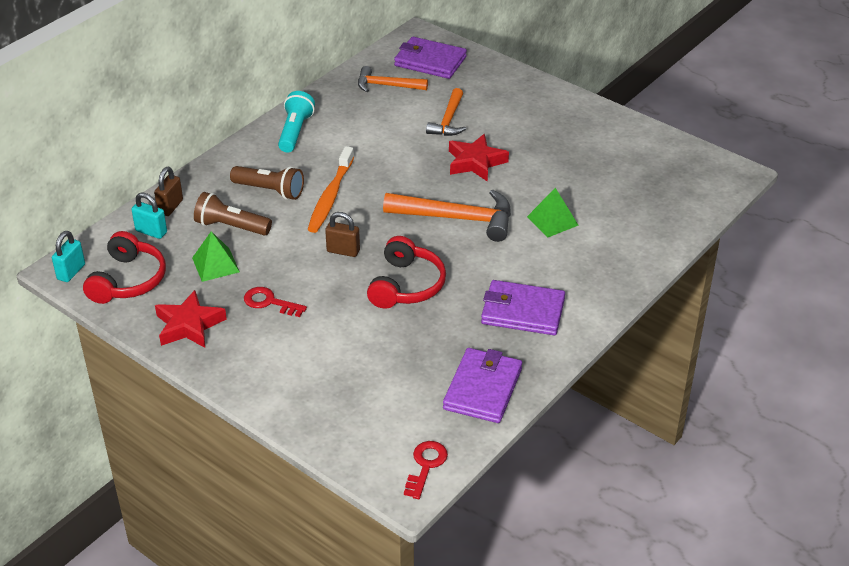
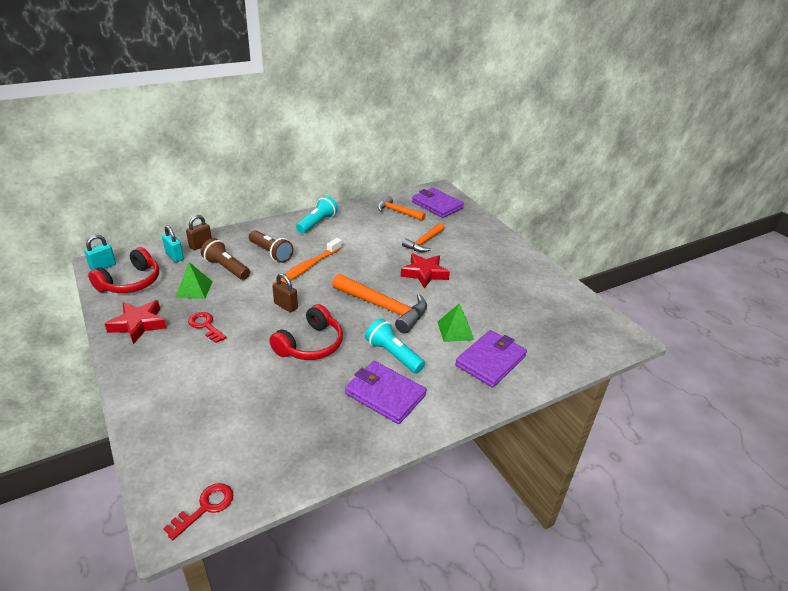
camera: 20 degrees right, 5 degrees down
purple wallet [443,348,522,423] -> purple wallet moved to [455,330,527,388]
none -> turquoise flashlight [365,318,425,373]

